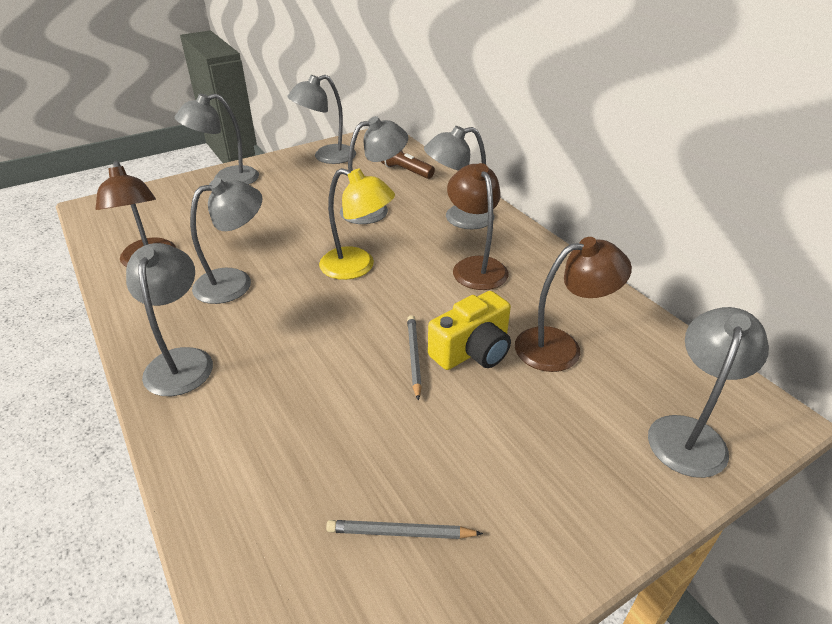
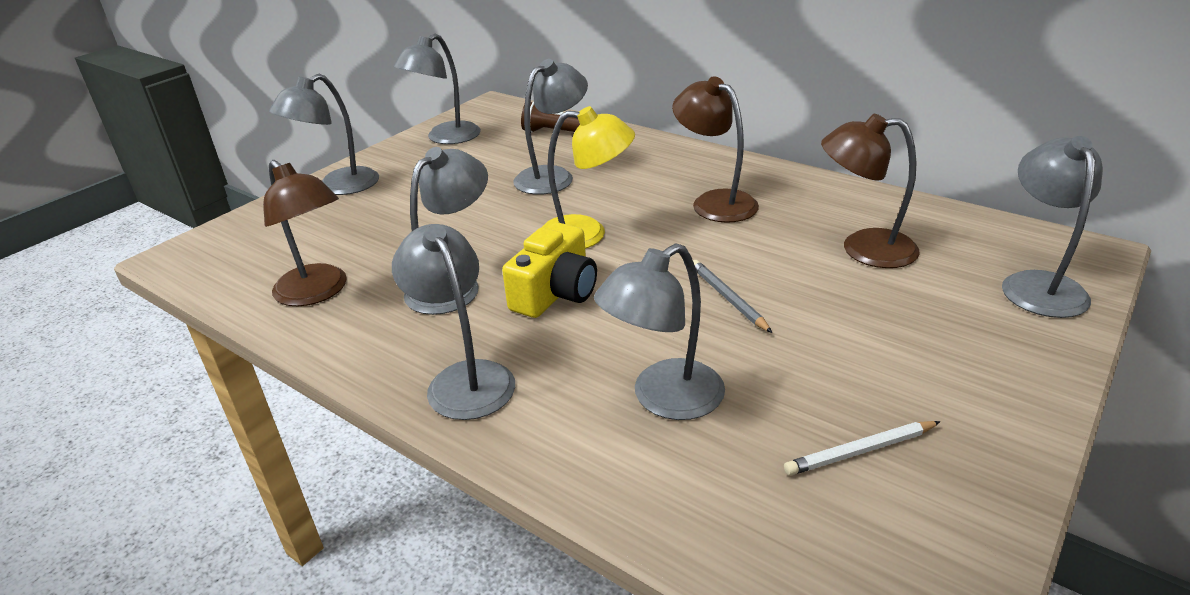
camera: 20 degrees left, 5 degrees down
grey pencil [326,520,483,539] -> white pencil [784,421,941,475]
grey lamp [424,126,494,229] -> grey lamp moved to [594,243,725,420]
yellow camera [428,291,511,370] -> yellow camera moved to [502,222,597,318]
brown lamp [515,237,632,372] -> brown lamp turned 135 degrees counterclockwise [821,114,920,268]

